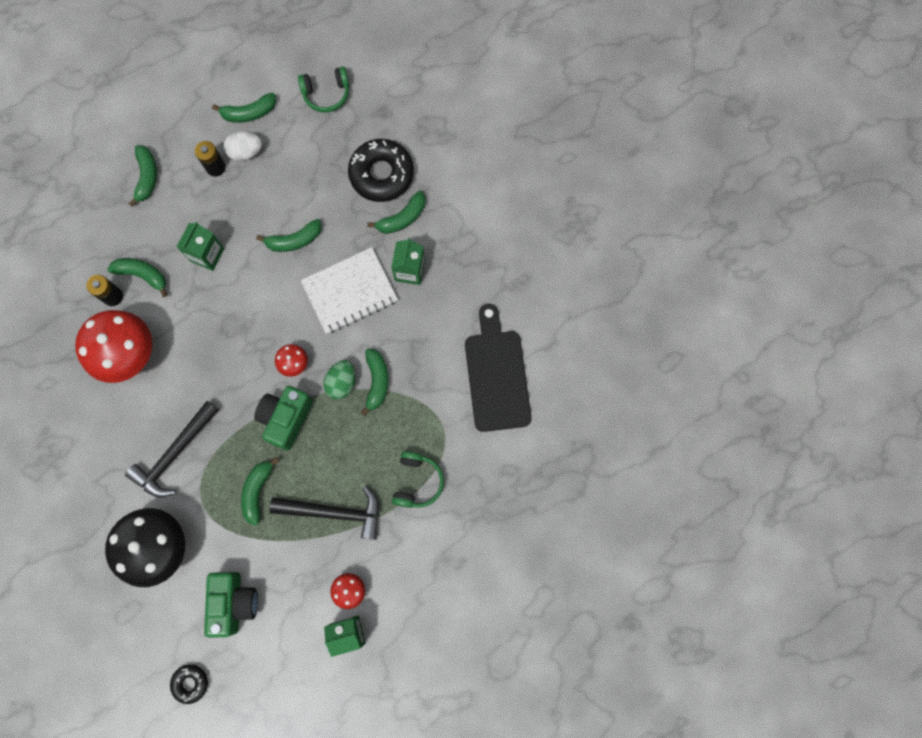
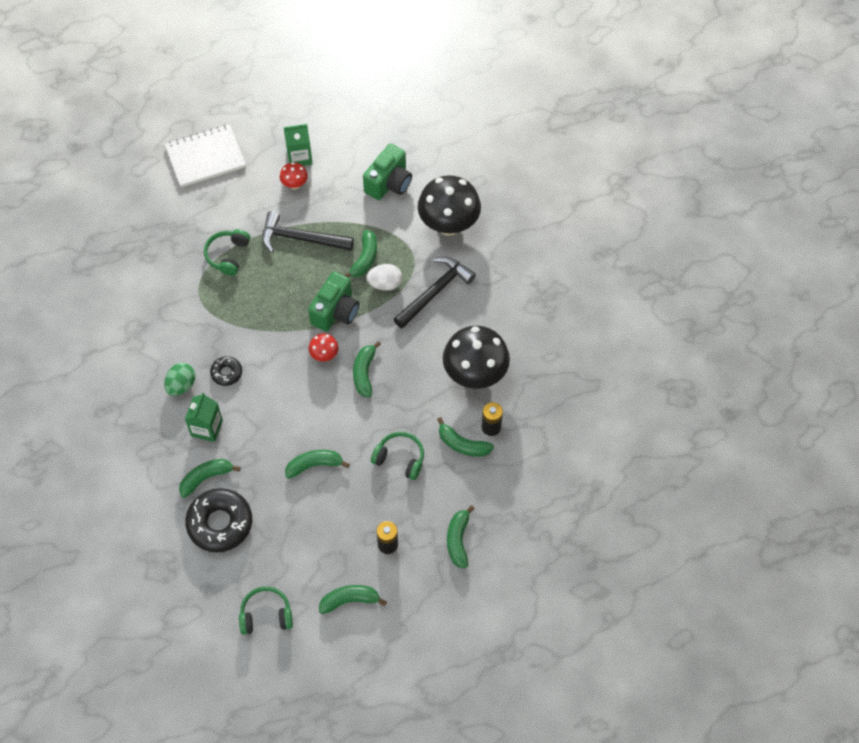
camera: 175 degrees left, 15 degrees down
red mushroom [75,310,152,383] -> black mushroom [443,326,510,389]
black donut [170,665,208,704] -> black donut moved to [210,356,242,386]
green carton [177,222,225,271] -> green headphones [371,432,424,480]
green camera [204,572,258,638] -> green camera turned 150 degrees counterclockwise [363,144,412,200]
white egg [224,131,262,161] -> white egg moved to [366,264,402,291]
white notebook [301,247,398,334] -> white notebook moved to [165,124,246,187]
green egg [323,360,356,399] -> green egg moved to [164,363,195,396]
green banana [361,348,389,416] -> green banana moved to [353,341,381,397]
black cutting board [465,304,532,432] -> none

